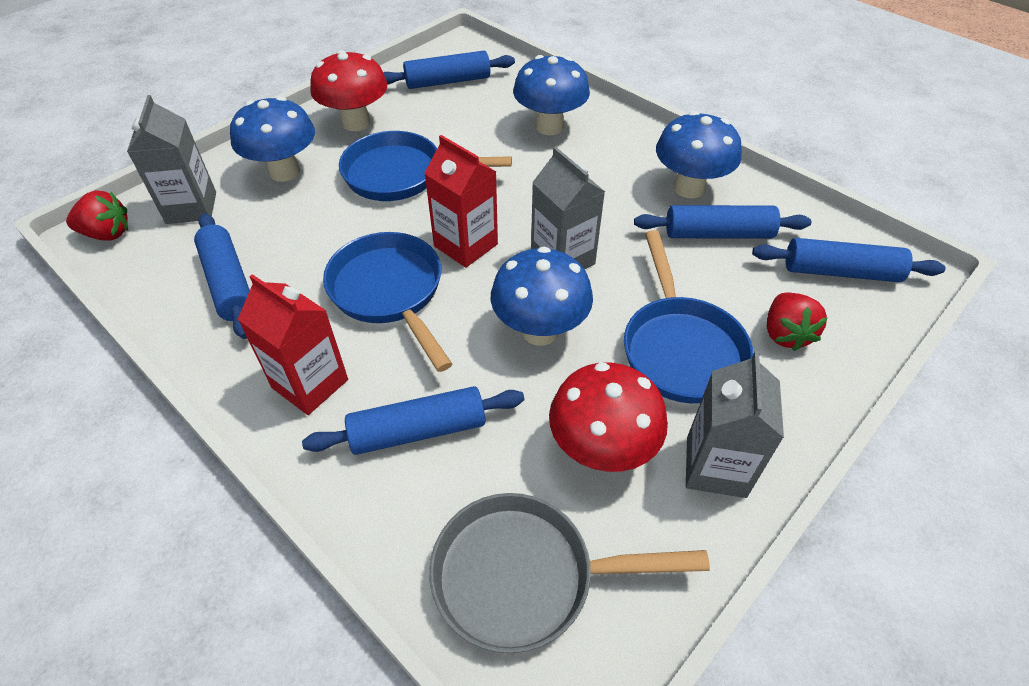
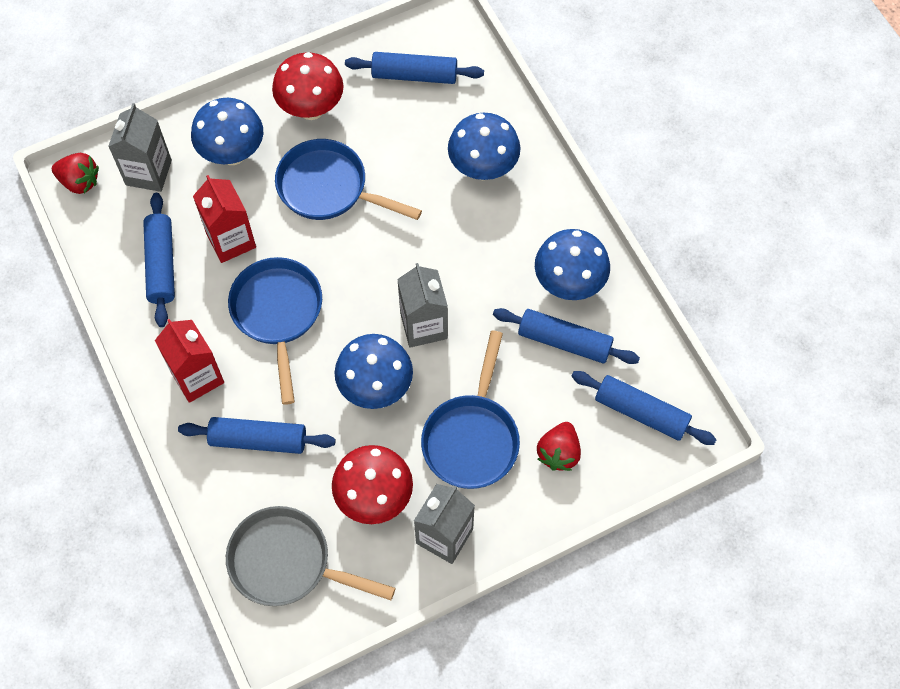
camera: 20 degrees right, 15 degrees up
red carton [424,135,498,268] -> red carton moved to [193,175,256,263]

